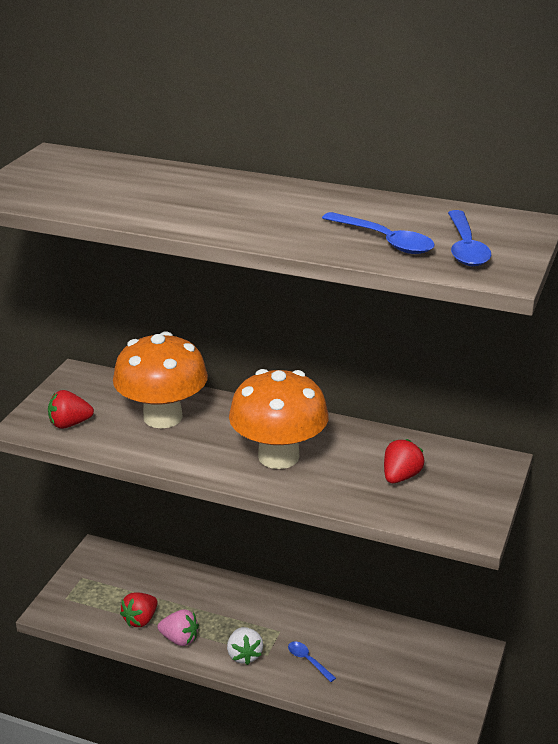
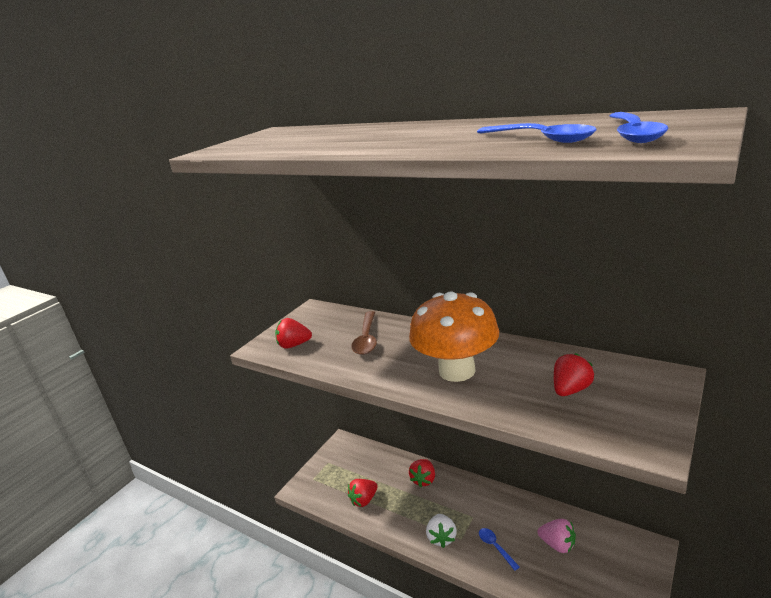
camera: 15 degrees right, 5 degrees down
orange mushroom [113,331,208,428] -> brown spoon [351,311,377,355]
pink strawberry [158,609,199,646] -> pink strawberry moved to [538,519,576,553]
none -> red strawberry [409,459,435,487]

